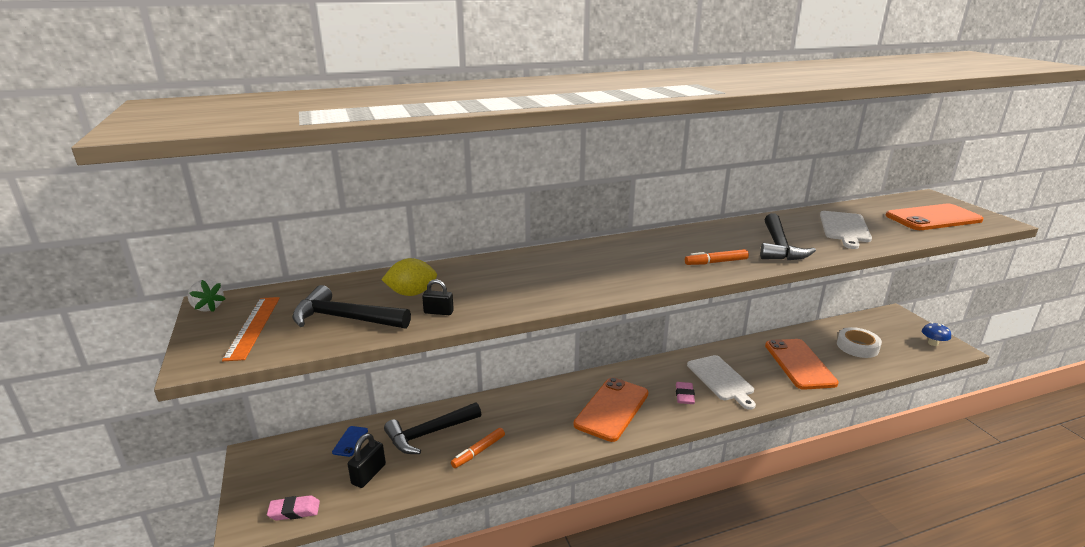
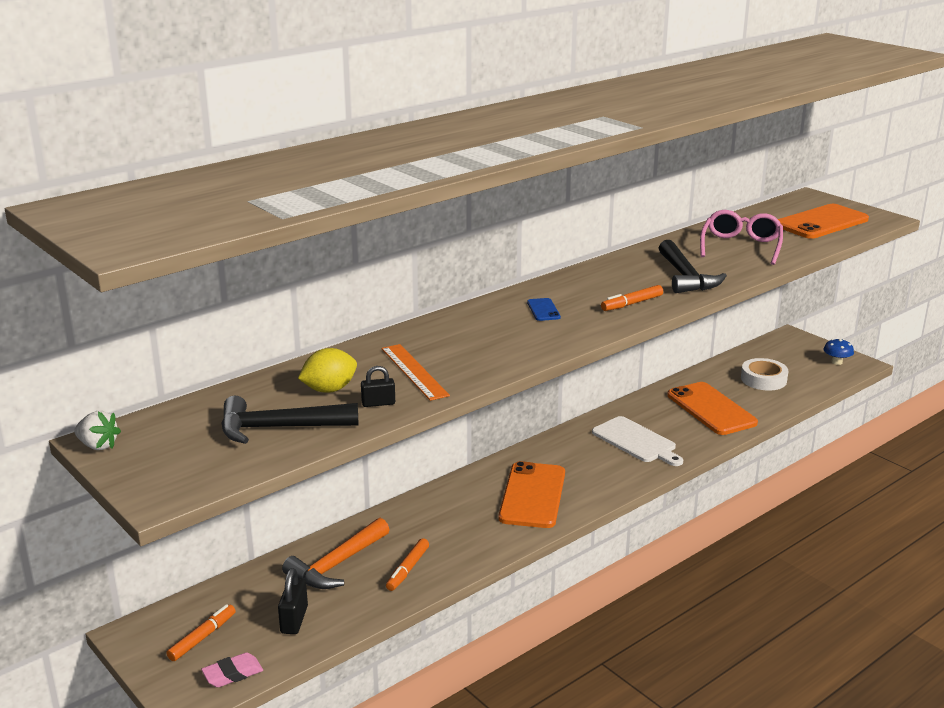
camera: 20 degrees left, 0 degrees up
orange ruler [222,297,280,361] -> orange ruler moved to [381,344,450,401]
blue phone [332,426,368,457] -> blue phone moved to [527,298,561,321]
black hammer [384,402,481,454] -> orange hammer [282,518,390,589]
pink eraser [676,382,695,404] -> none
white cutting board [820,211,872,249] -> pink glasses [700,210,783,265]
none -> orange marker [166,604,236,661]

